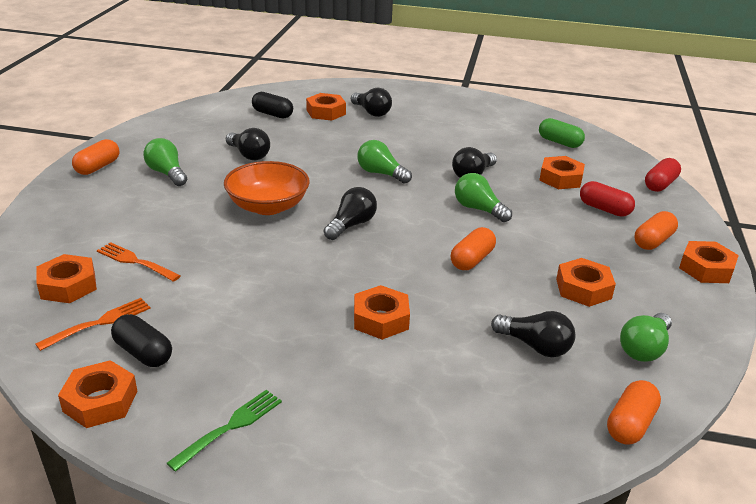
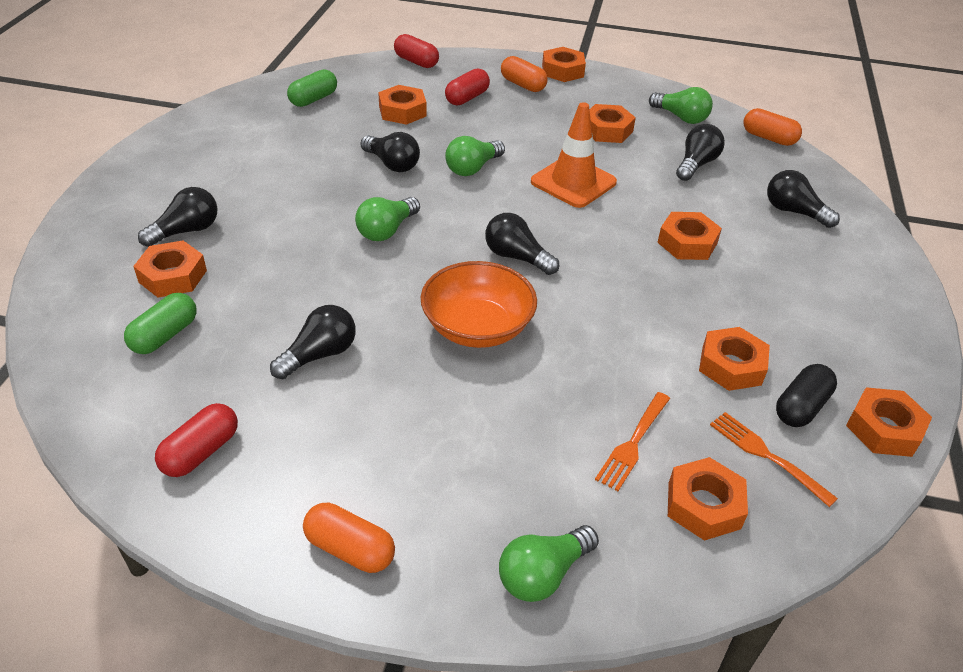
camera: 90 degrees left, 10 degrees up
green light bulb [143,138,187,186] -> green light bulb moved to [499,525,599,602]
green fork [167,390,282,471] -> none
black capsule [252,92,293,119] -> green capsule [124,293,197,354]
orange capsule [451,227,496,270] -> orange traffic cone [531,102,617,208]
none -> red capsule [155,403,238,477]
none -> orange nut [699,327,770,391]
none -> black light bulb [767,170,840,228]

